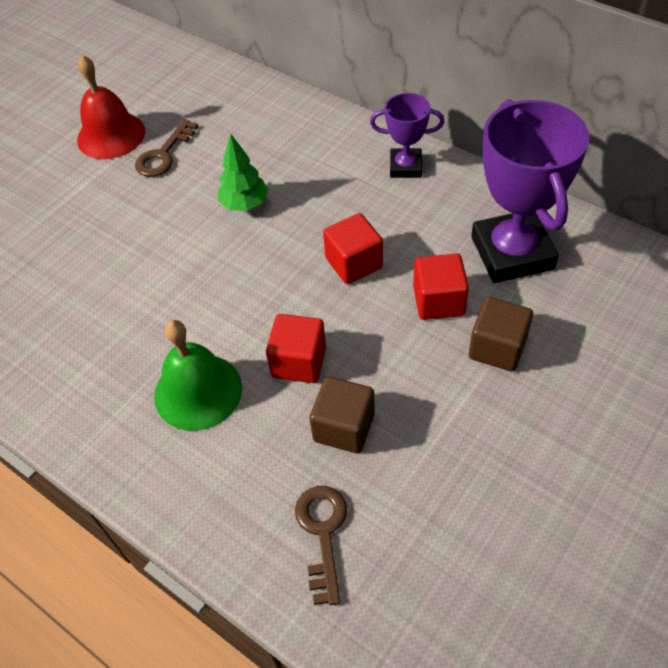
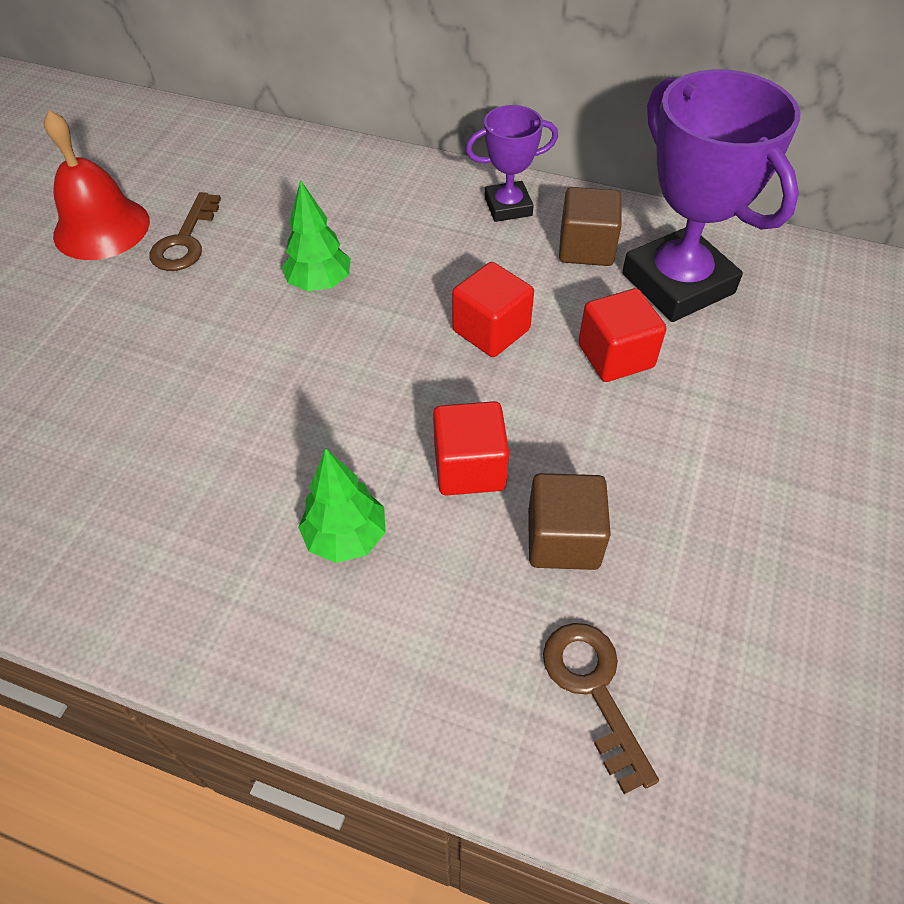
camera: 20 degrees left, 0 degrees up
green bell [154,320,242,431] -> green tree [298,448,386,563]
brown cube [469,297,533,372] -> brown cube moved to [559,187,622,266]

